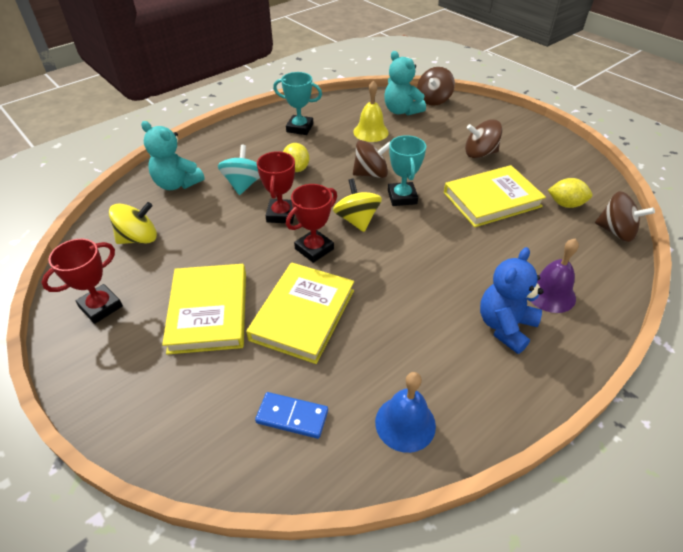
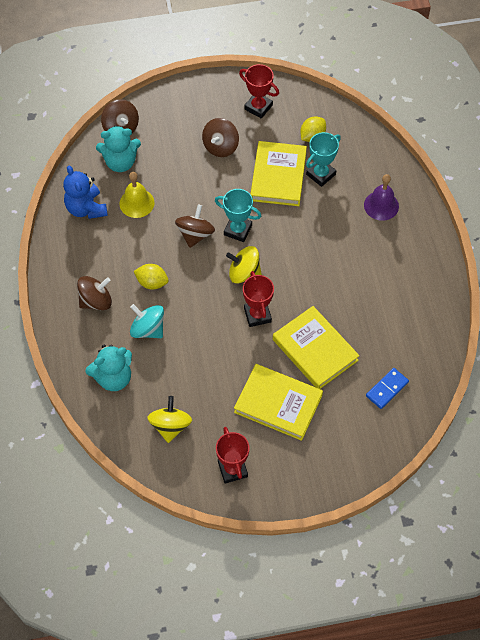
camera: 60 degrees left, 15 degrees up
red trophy [257,151,295,224] -> red trophy moved to [239,64,279,119]
turquoise trophy [273,72,322,135] -> turquoise trophy moved to [306,132,341,187]
blue bell [375,372,436,453] -> none
blue teddy bear [480,247,544,354] -> blue teddy bear moved to [63,166,108,219]
brown spinning top [595,191,655,242] -> brown spinning top moved to [77,276,112,310]

